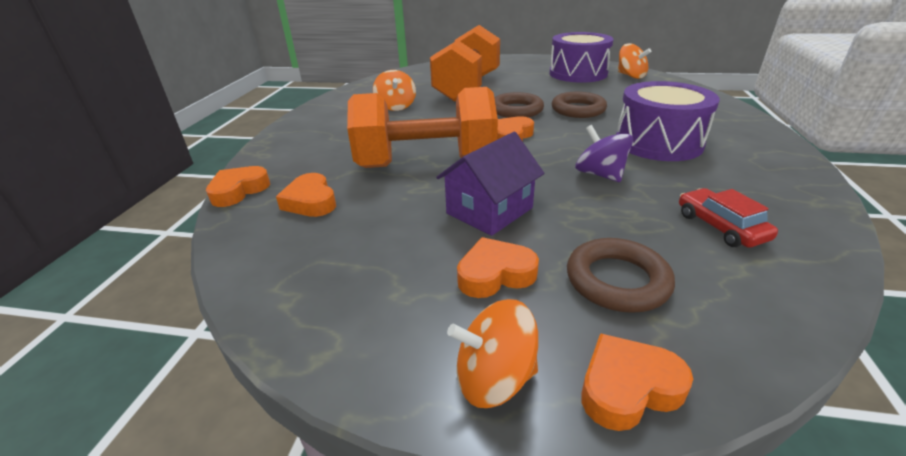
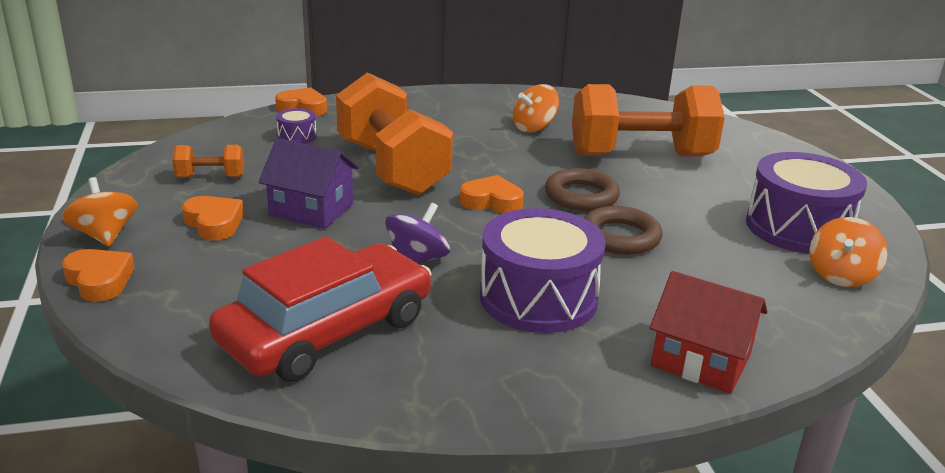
camera: 65 degrees right, 5 degrees down
orange heart [276,173,336,217] -> purple drum [276,108,317,144]
brown ring [567,238,675,313] -> none
red car [679,188,778,247] -> red car [209,236,432,382], size x2.18
none -> orange dumbbell [172,145,244,178]
none -> red house [650,271,767,394]

